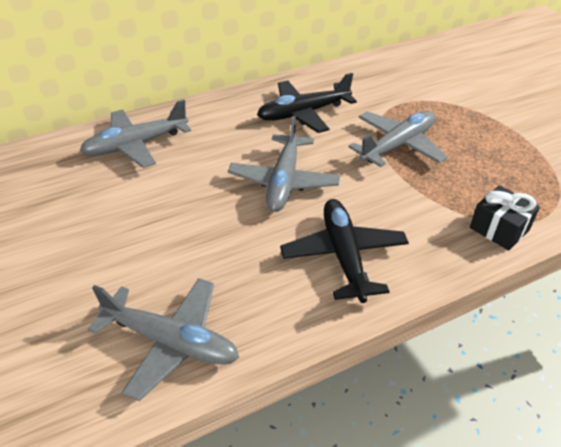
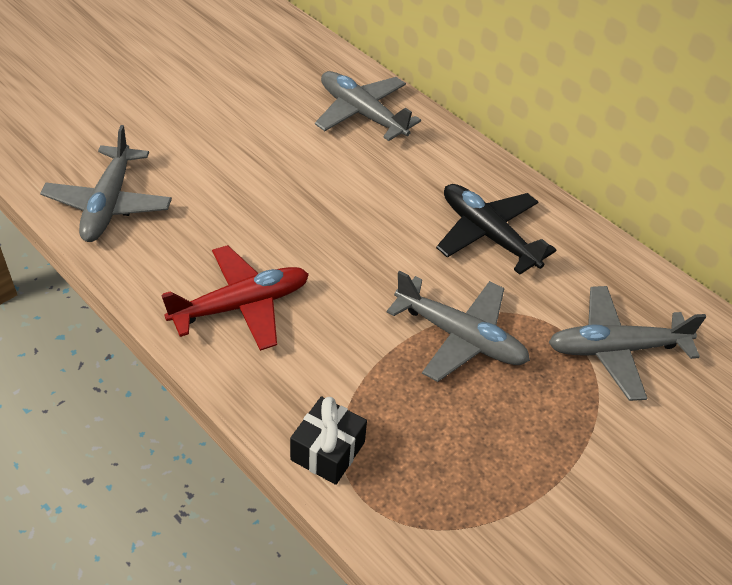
camera: 70 degrees right, 5 degrees up
grey plane [228,116,340,212] -> grey plane moved to [548,286,706,401]
black plane [280,199,409,303] -> red plane [161,245,309,351]

